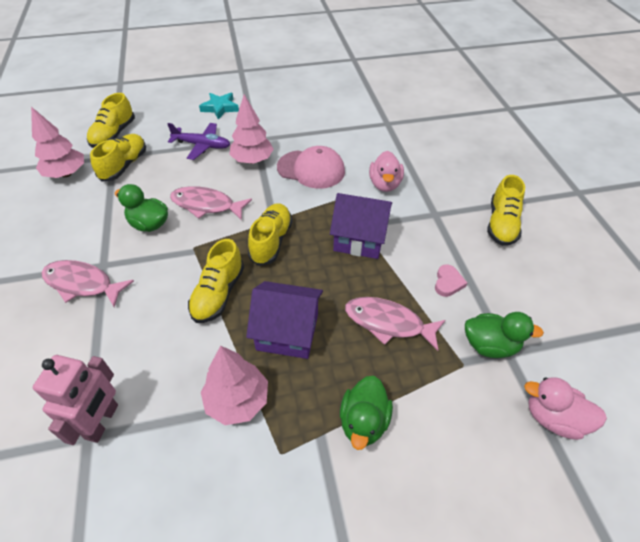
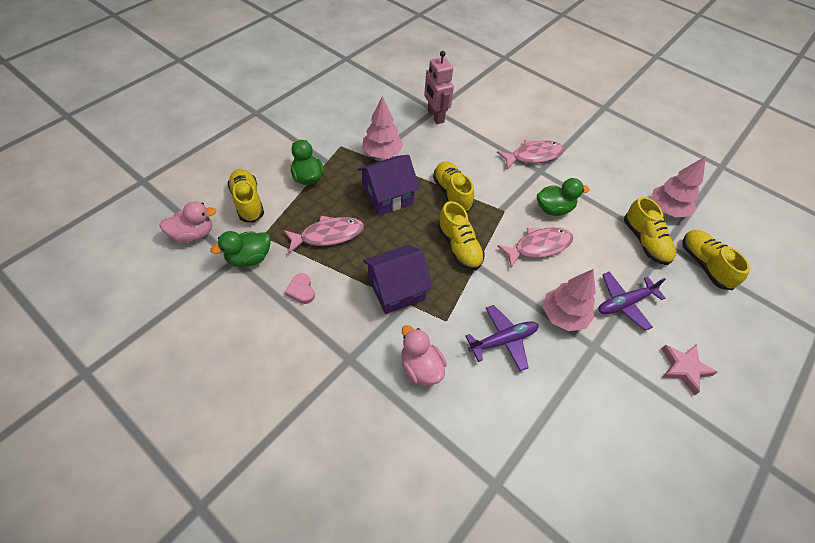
camera: 140 degrees right, 5 degrees up
turquoise star [199,93,239,120] -> pink star [662,344,718,395]
pink cap [277,146,345,189] -> purple plane [465,305,539,371]
yellow shoe [487,175,525,246] -> yellow shoe moved to [228,169,264,223]

